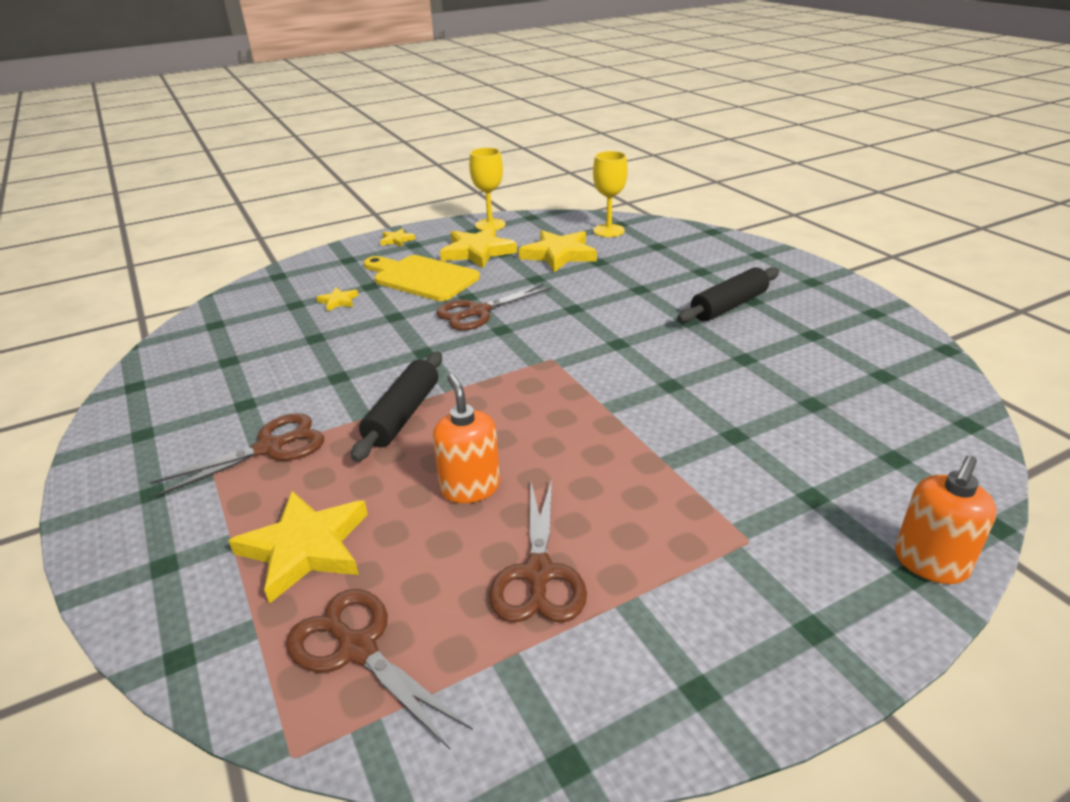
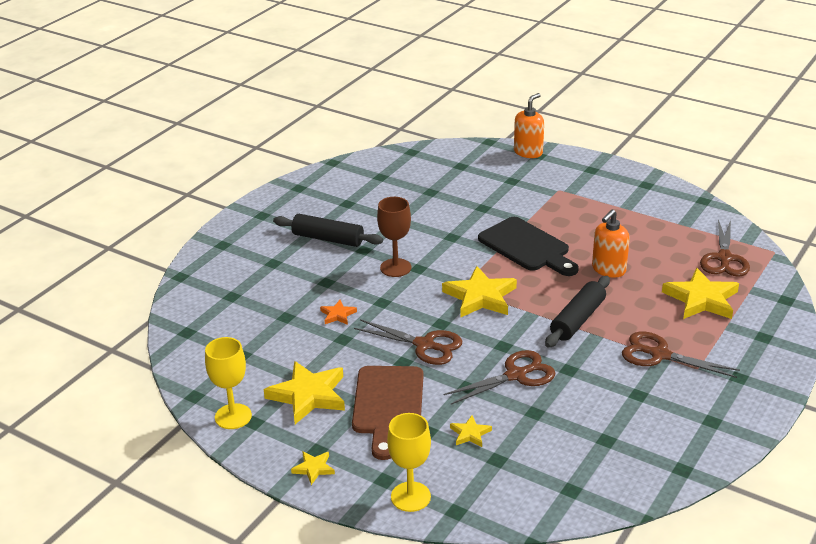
camera: 120 degrees left, 0 degrees up
black rolling pin [351,352,442,462] -> black rolling pin turned 45 degrees counterclockwise [545,276,610,348]
yellow cutting board [364,255,480,301] -> brown cutting board [352,366,423,460]
brown scissors [489,479,587,622] -> brown scissors moved to [443,350,556,405]
yellow star [519,230,597,272] -> yellow star moved to [442,266,517,318]
yellow goblet [593,151,628,237] -> yellow goblet moved to [387,413,431,512]
orange soap dispenser [895,455,997,584] -> orange soap dispenser turned 60 degrees counterclockwise [514,93,544,158]
none -> orange star [320,300,357,325]
none -> brown goblet [377,197,411,277]
none -> black cutting board [478,217,579,276]

